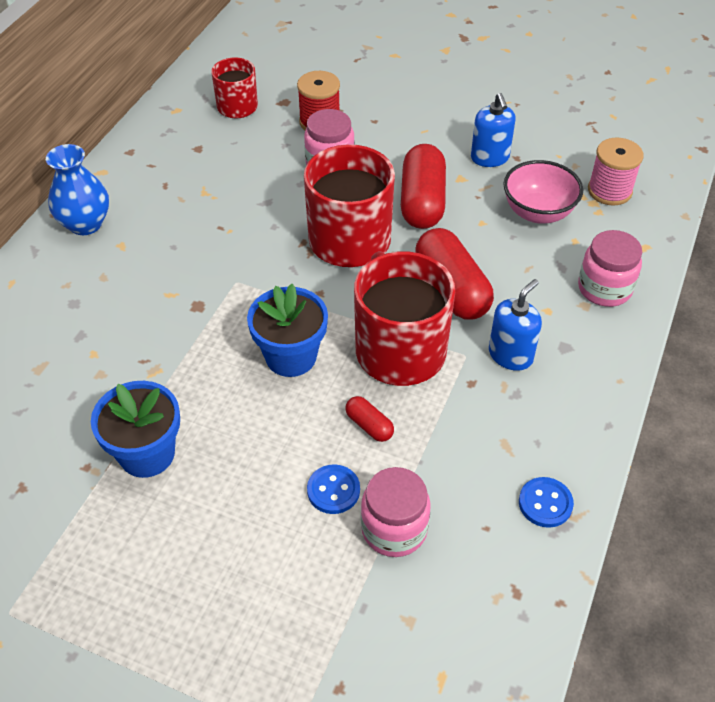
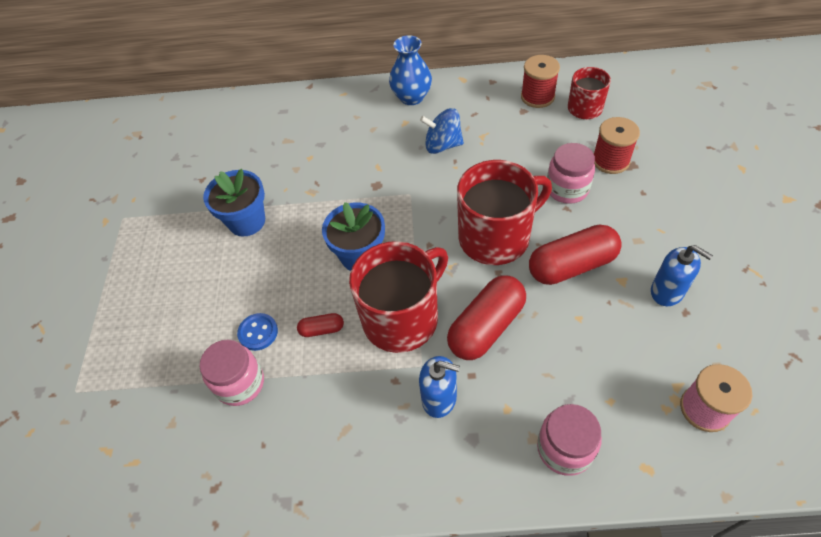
camera: 70 degrees right, 5 degrees up
red capsule [345,396,394,442] -> red capsule turned 60 degrees clockwise [297,313,344,337]
blue soap dispenser [471,93,516,167] -> blue soap dispenser turned 105 degrees counterclockwise [651,245,713,306]
pink bowl [503,160,583,223] -> none
blue button [519,477,574,528] -> none
none -> blue spinning top [420,108,464,154]
none -> red spool [521,55,560,108]

